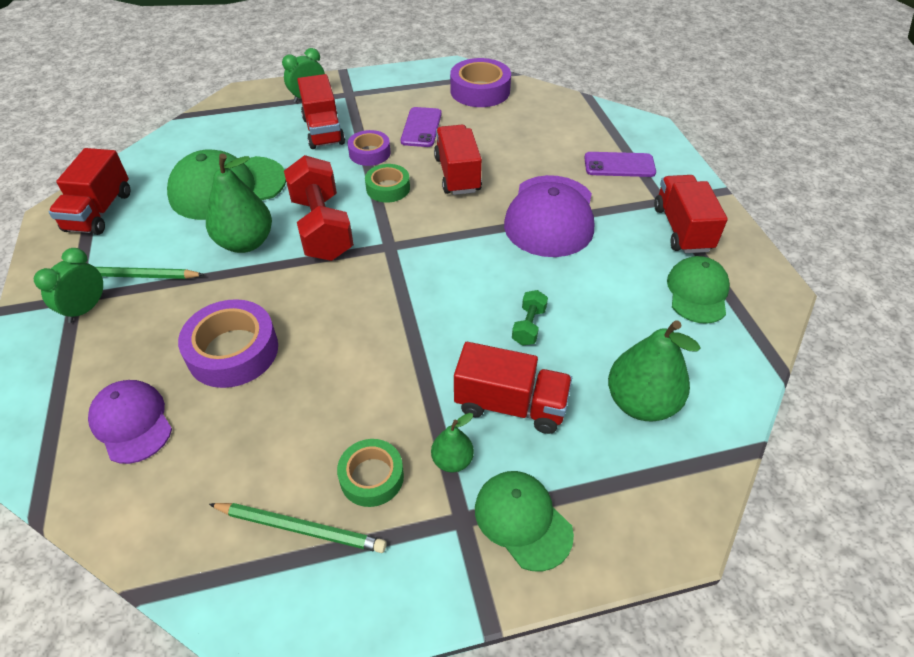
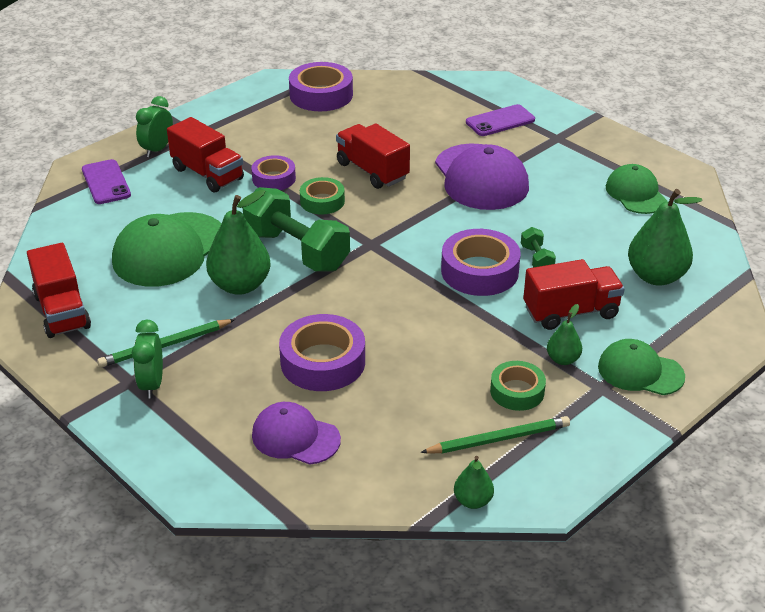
camera: 30 degrees left, 10 degrees down
red dumbbell [284,155,354,261] -> green dumbbell [243,187,350,271]
purple phone [401,107,442,147] -> purple phone moved to [82,159,131,204]
red truck [654,175,728,253] -> none
none -> purple tape [441,229,521,296]
none -> green pear [454,456,494,509]

